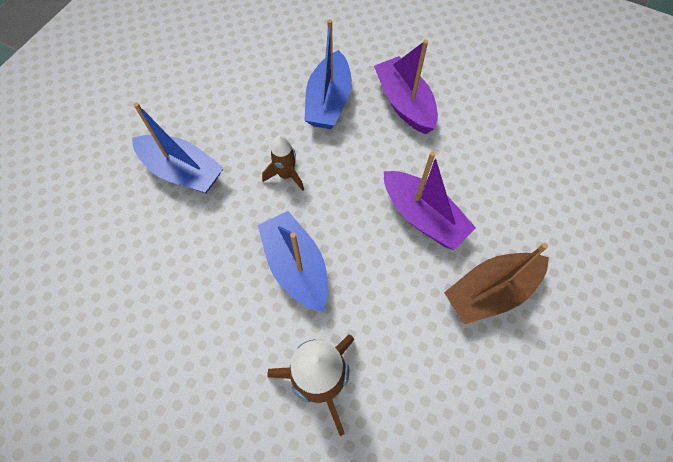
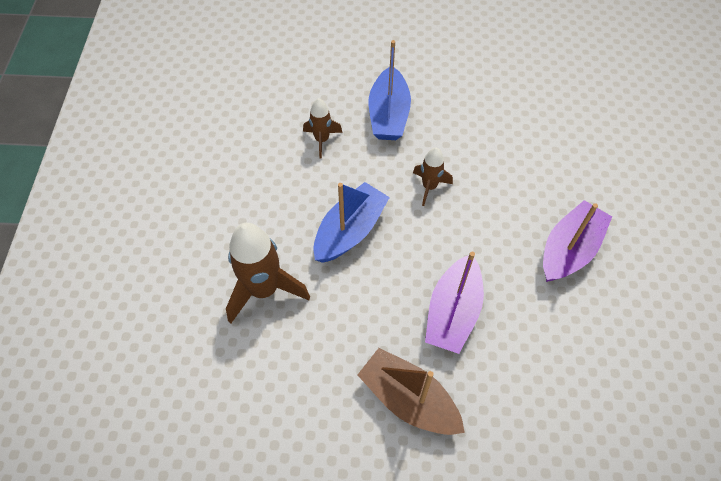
camera: 65 degrees right, 5 degrees down
blue boat [304,20,352,129] -> none
none -> brown rocket [303,98,343,159]

